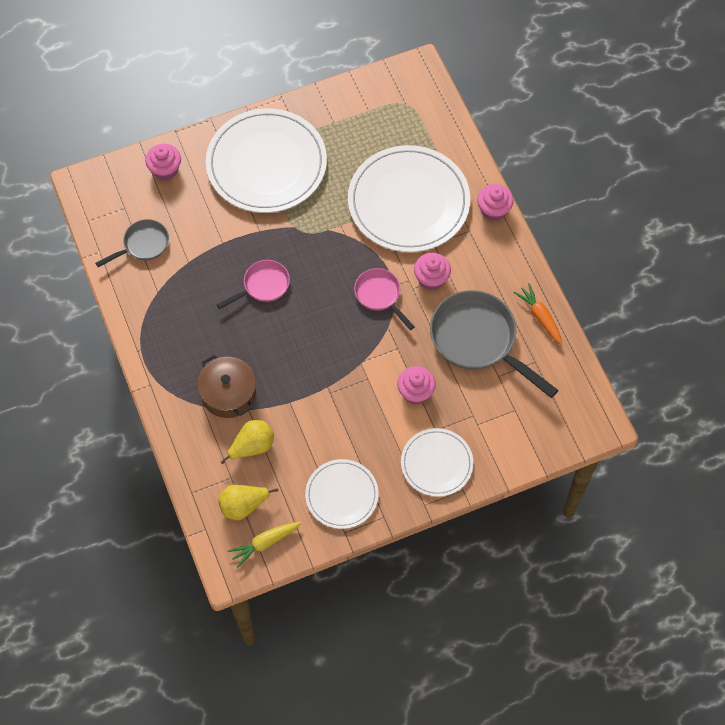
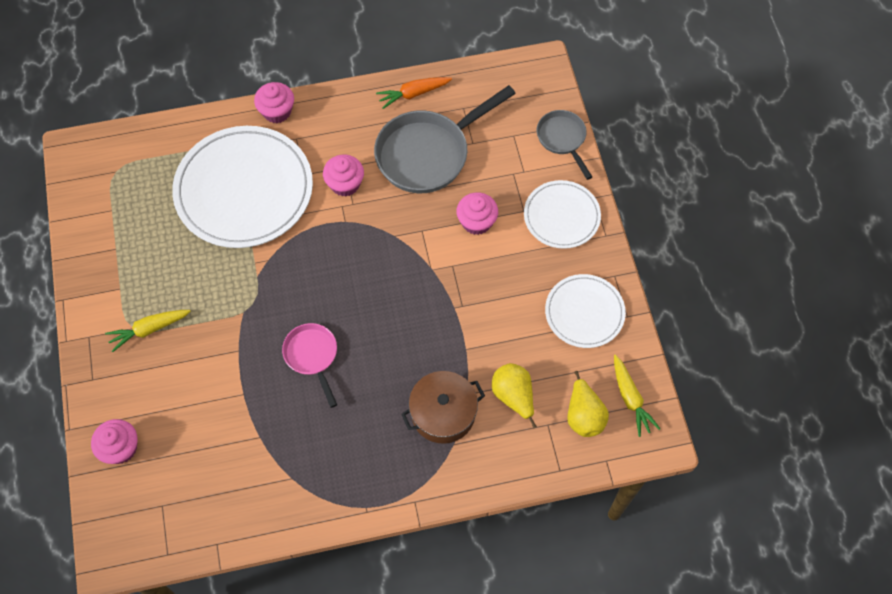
camera: 80 degrees left, 0 degrees up
grey pan [96,219,169,267] -> grey pan moved to [537,110,592,180]
white plate [206,109,327,213] -> yellow carrot [105,310,191,352]
pink pan [354,268,415,330] -> none

